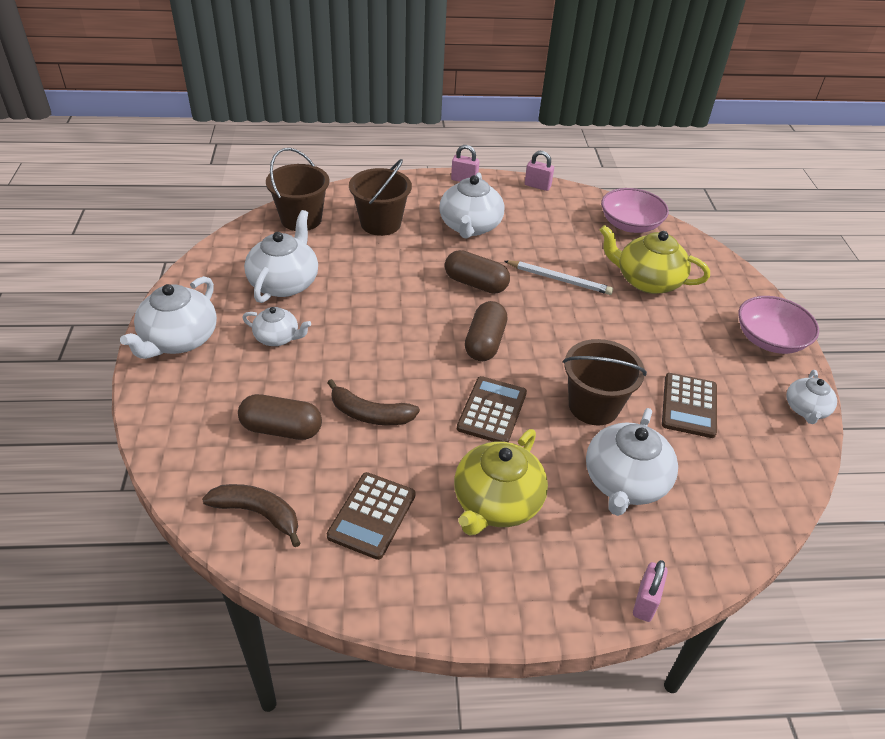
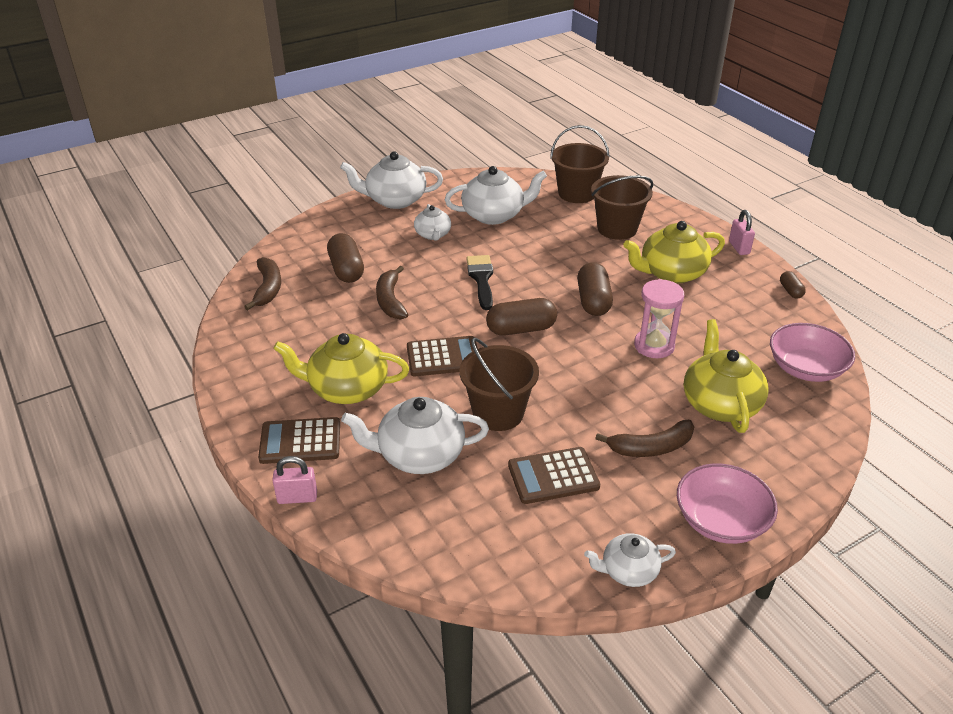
camera: 65 degrees right, 5 degrees down
brown calculator [327,472,415,560] -> brown calculator moved to [258,417,340,464]
white teapot [439,172,504,238] -> yellow teapot [623,221,725,284]
white pencil [504,260,613,295] -> pink hourglass [634,279,684,358]
pink padlock [525,151,554,191] -> brown capsule [780,271,806,299]
none -> black brush [466,255,493,310]
none -> brown banana [595,420,694,457]

